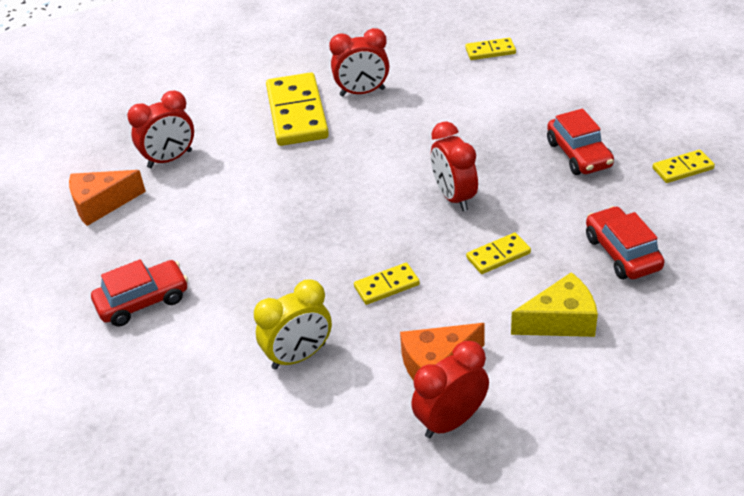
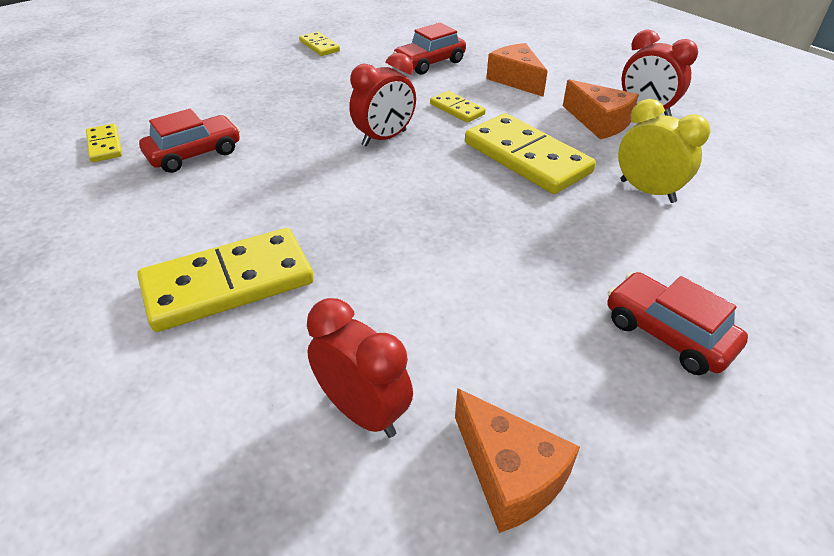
camera: 110 degrees left, 0 degrees up
red clock [329,28,389,96] -> none
yellow domino [354,263,420,305] -> yellow domino [465,113,596,194], size x2.05
yellow cheese [511,272,598,337] -> orange cheese [486,43,548,97]
red car [547,108,614,175] -> red car moved to [139,109,240,173]

